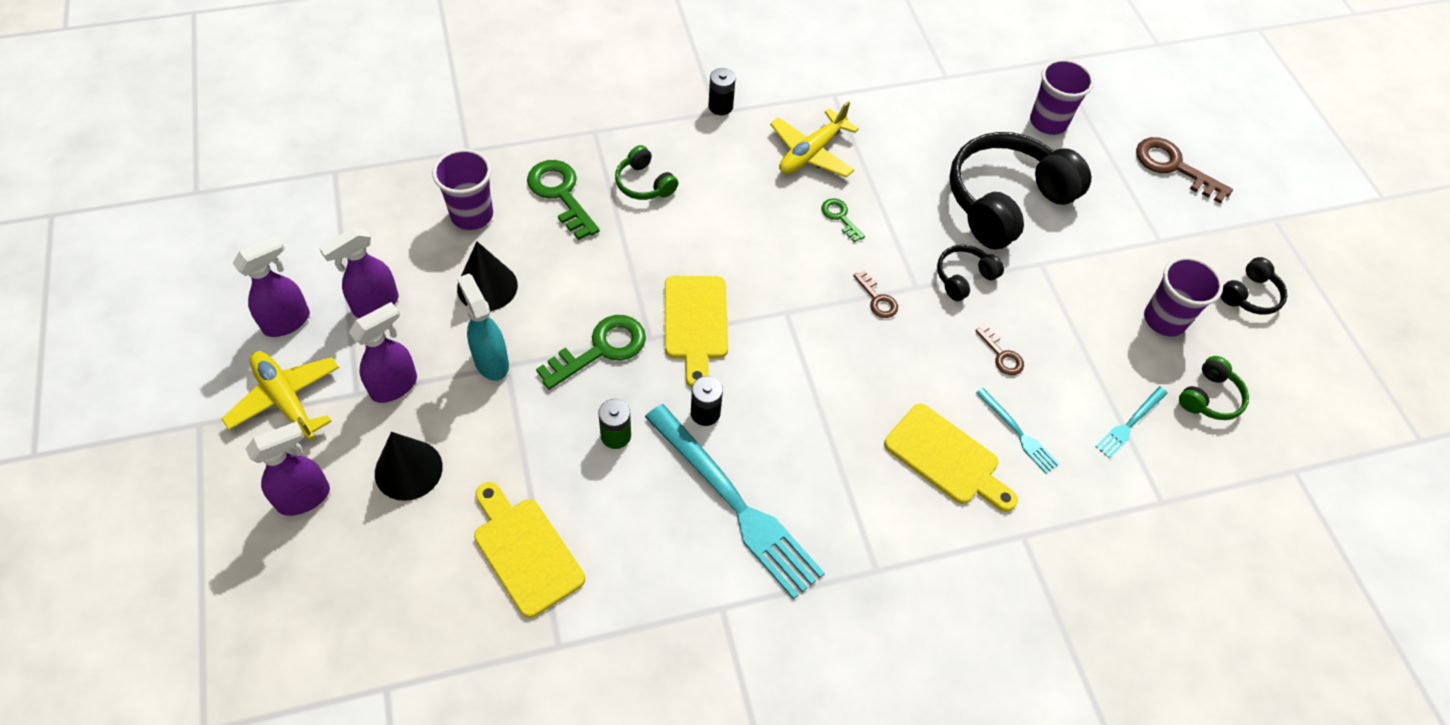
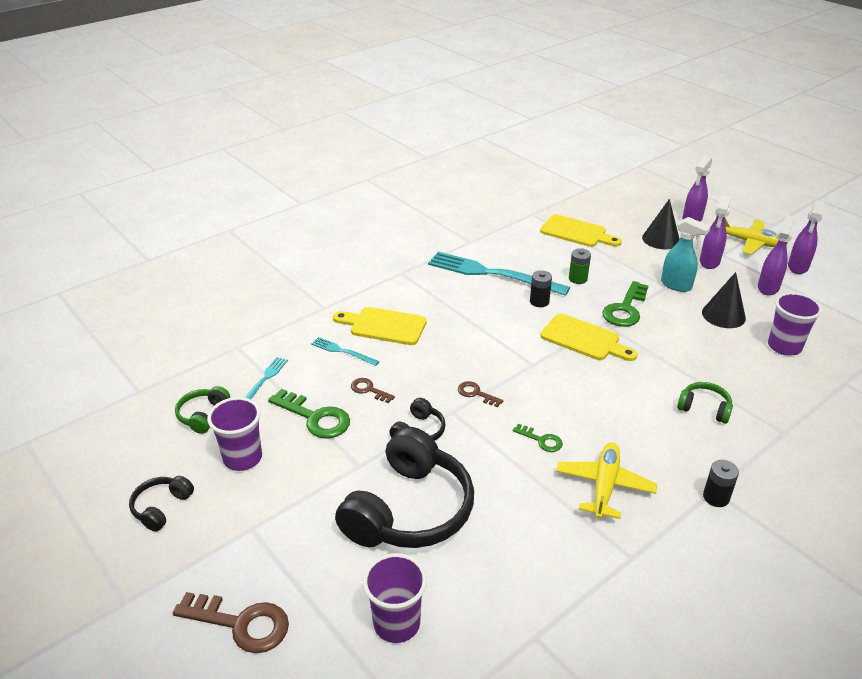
camera: 160 degrees right, 20 degrees down
green key [527,160,600,240] -> green key moved to [268,389,350,439]
yellow cutting board [665,276,728,388] -> yellow cutting board turned 150 degrees clockwise [540,314,638,361]

